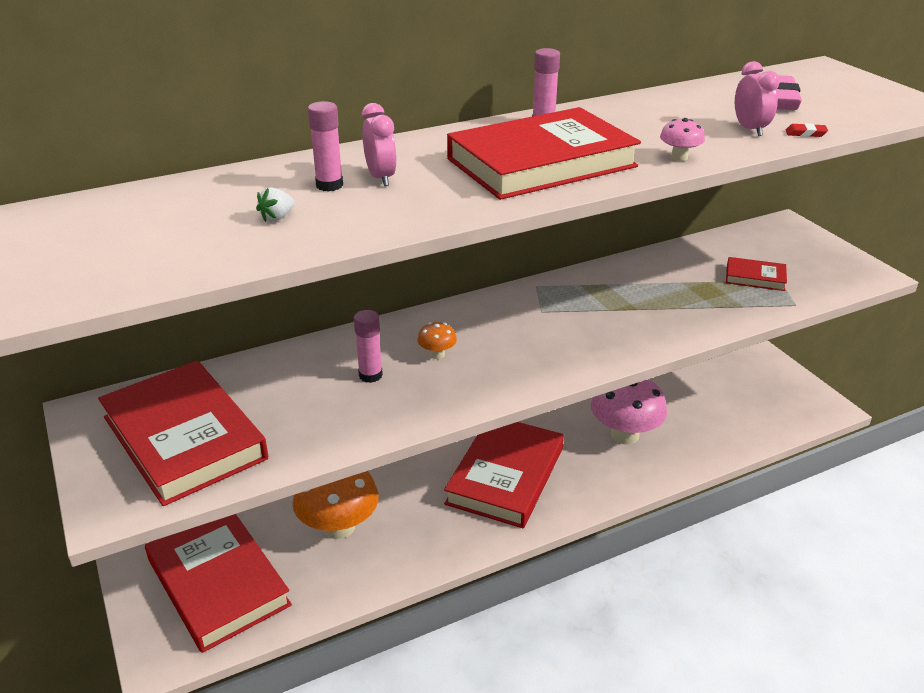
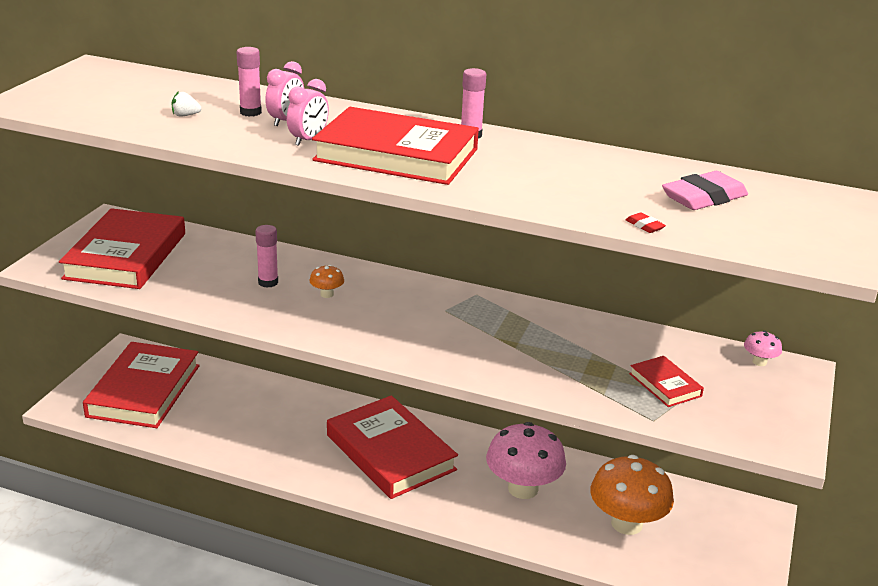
camera: 45 degrees right, 5 degrees down
orange mushroom [292,471,379,539] -> orange mushroom moved to [590,455,674,535]
red book [444,422,564,528] -> red book turned 75 degrees clockwise [327,396,458,499]
pink mushroom [660,118,705,161] -> pink mushroom moved to [744,331,782,366]
pink clock [735,61,780,136] -> pink clock moved to [287,79,329,146]

